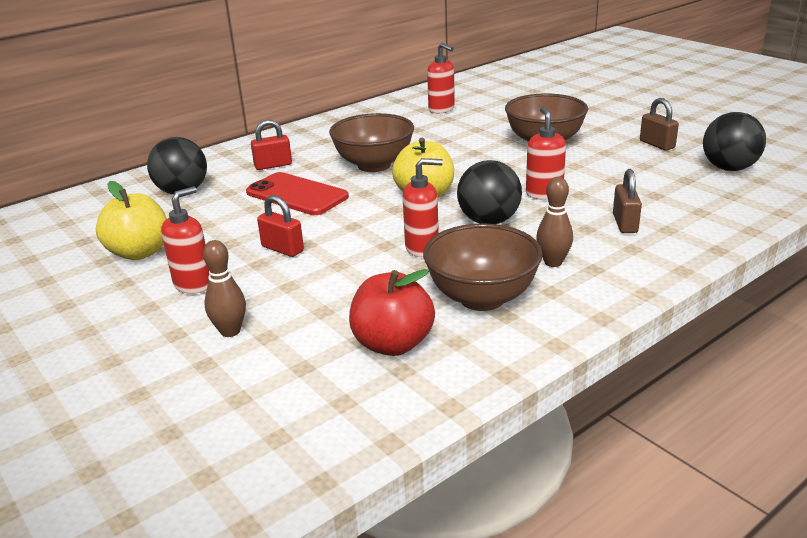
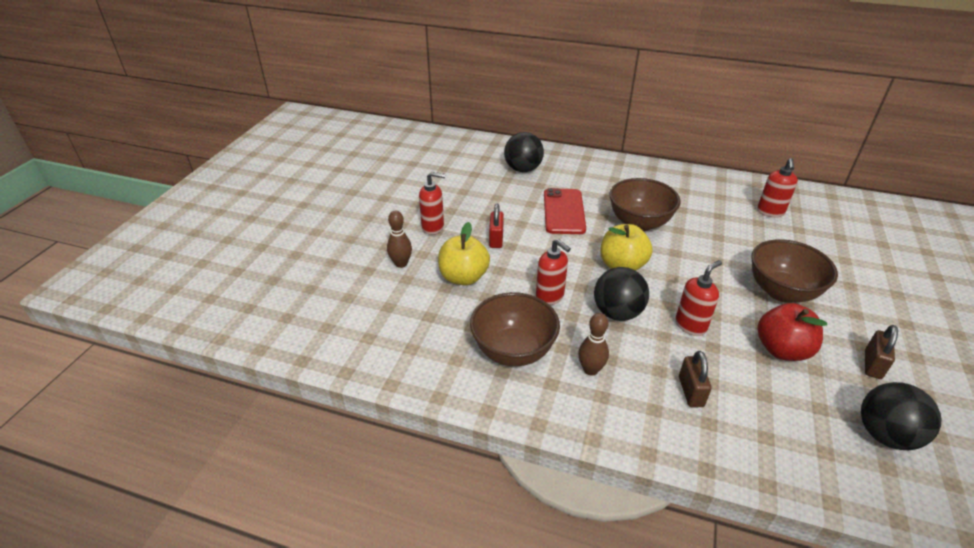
camera: 55 degrees right, 10 degrees up
yellow apple [96,181,167,260] -> yellow apple moved to [438,222,490,285]
red padlock [251,120,292,170] -> none
red apple [349,269,435,356] -> red apple moved to [757,303,827,361]
brown padlock [613,169,642,233] -> brown padlock turned 60 degrees counterclockwise [679,351,712,407]

